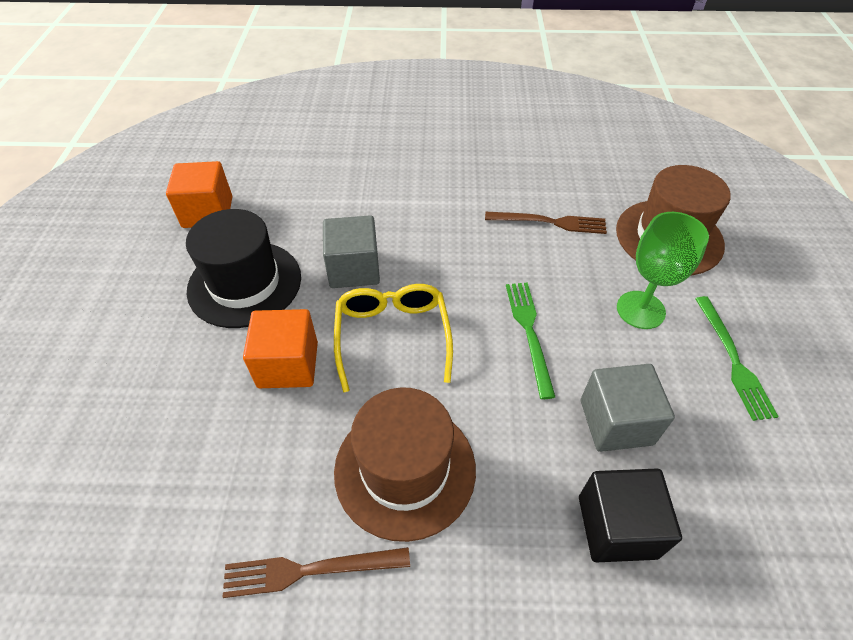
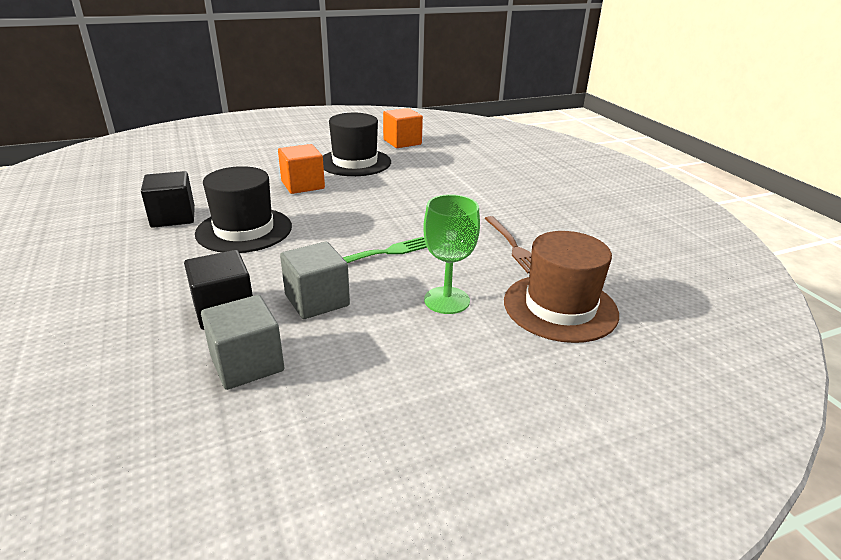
camera: 65 degrees right, 20 degrees down
brown fork [222,547,410,598] -> black cube [141,171,195,228]
grey cube [323,215,380,288] -> grey cube moved to [201,295,284,390]
yellow glasses [334,284,453,392] -> none
brown hat [334,387,476,542] -> black hat [195,166,292,253]
green fork [695,296,779,421] -> none

